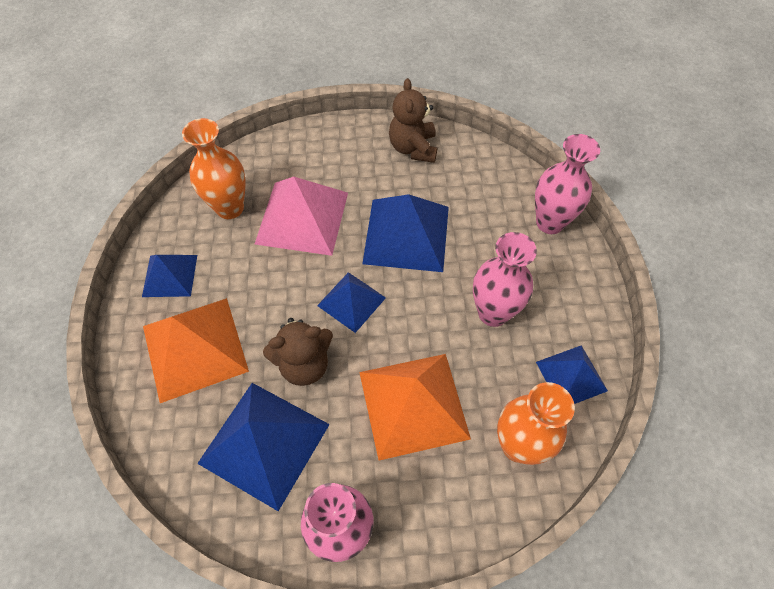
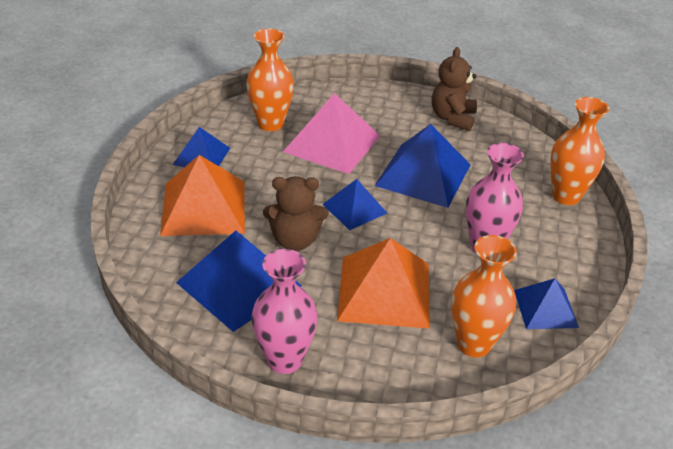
camera: 15 degrees right, 20 degrees down
pink vase [535,134,600,234] -> orange vase [550,97,609,205]

